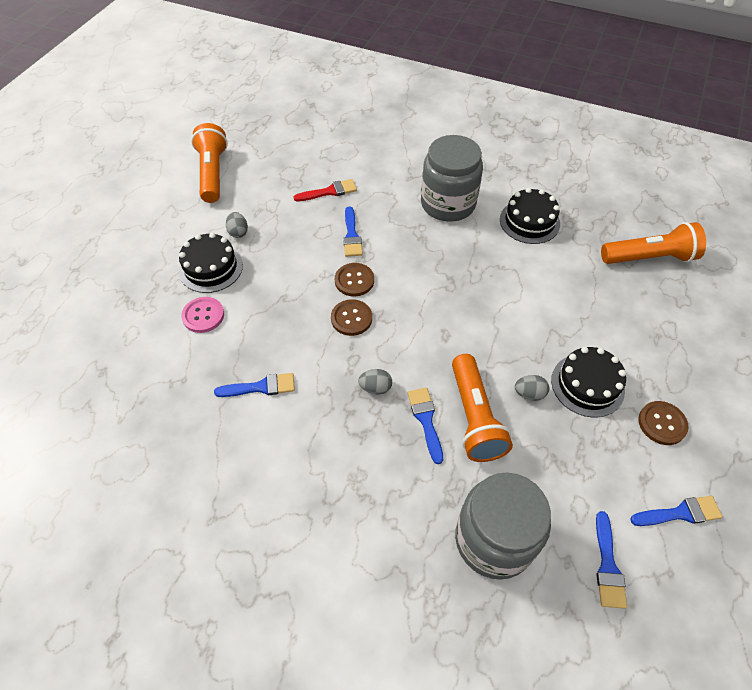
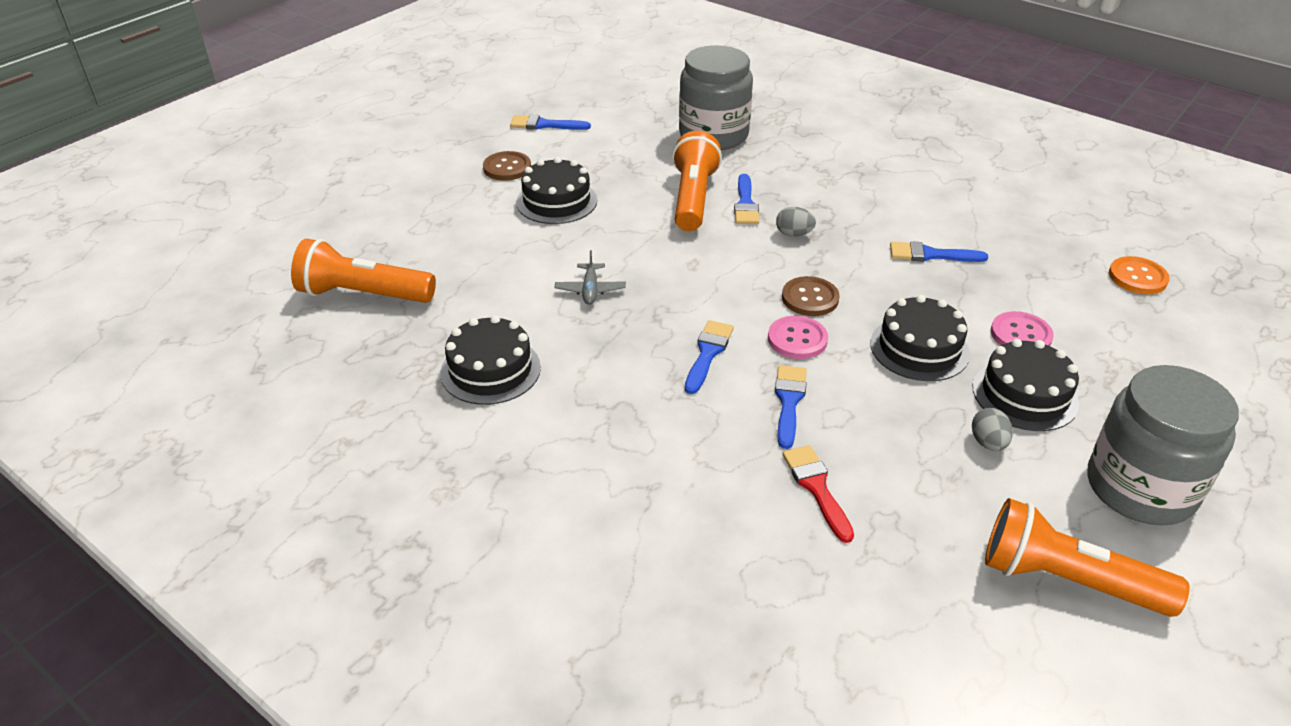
camera: 165 degrees left, 15 degrees down
orange flashlight [191,123,228,203] -> orange flashlight turned 105 degrees clockwise [985,498,1190,617]
red brush [293,179,357,202] -> red brush turned 75 degrees clockwise [782,445,854,543]
brown button [335,263,374,296] -> pink button [768,316,828,359]
grey jar [421,135,483,222] -> grey jar moved to [1087,365,1239,525]
grey egg [515,375,549,401] -> none
blue brush [596,511,627,609] -> blue brush moved to [685,320,734,394]
none -> grey plane [555,250,626,305]
none -> black cake [870,295,970,381]
none -> orange button [1109,256,1169,294]

